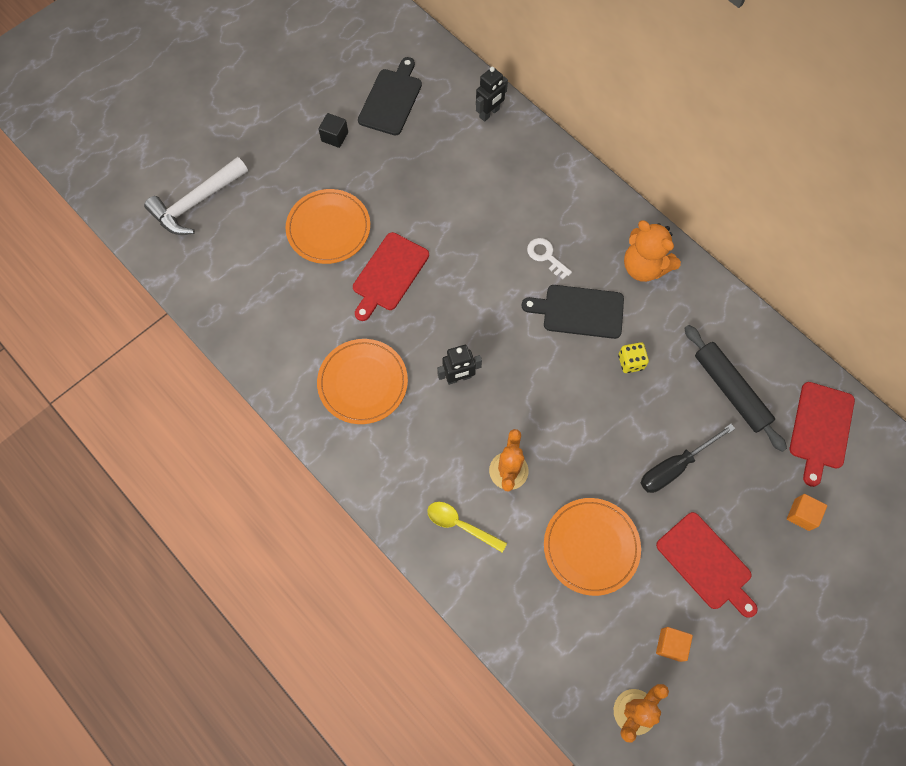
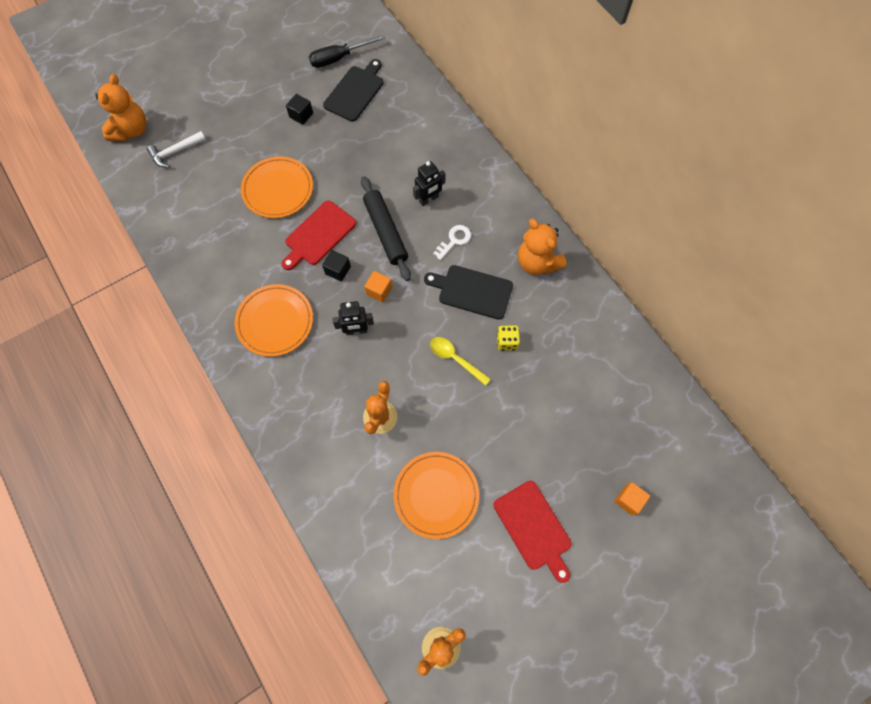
camera: 10 degrees right, 0 degrees up
white hammer [144,157,248,235] -> white hammer [147,131,206,168], size x0.64
yellow spoon [427,502,507,553] -> yellow spoon moved to [430,337,491,386]
black robot [476,67,508,122] -> black robot moved to [413,161,446,206]
white key [527,238,572,279] -> white key turned 75 degrees clockwise [433,225,471,260]
black screwdriver [641,424,735,493] -> black screwdriver moved to [309,35,386,68]
orange cube [656,627,693,662] -> orange cube moved to [364,271,392,302]
black rolling pin [684,325,787,452] -> black rolling pin moved to [361,176,411,281]
red cutting board [790,382,855,487] -> none
none -> orange teddy bear [95,74,146,141]
none -> black cube [322,250,351,282]

